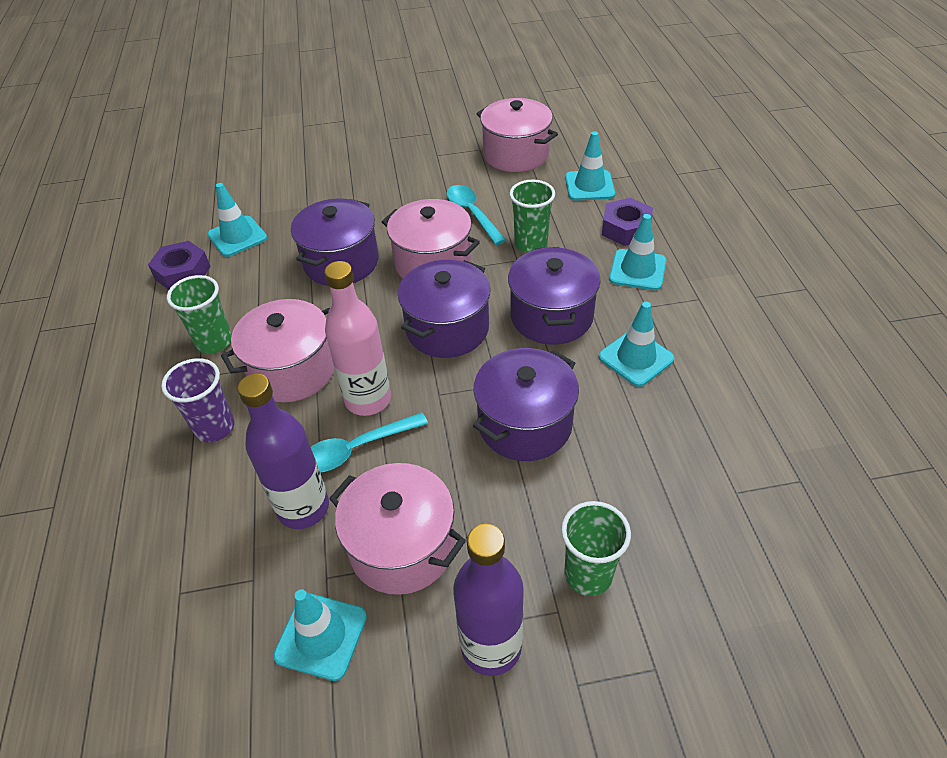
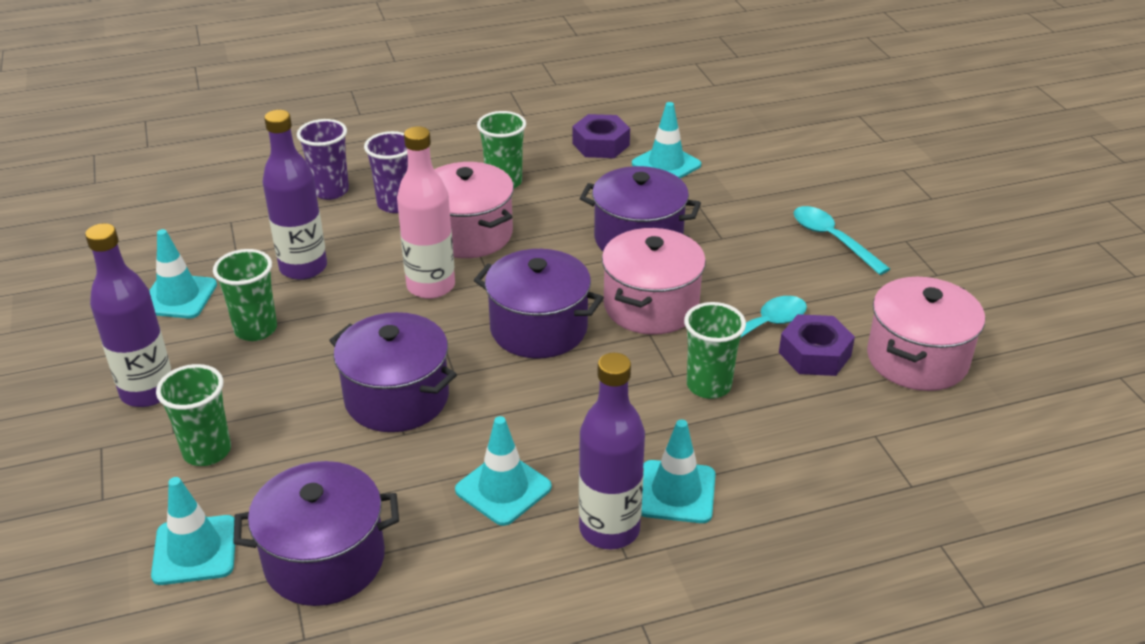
camera: 80 degrees right, 10 degrees down
turquoise spoon [311,412,428,472] -> turquoise spoon moved to [794,206,890,275]
pink pot [329,463,466,595] -> green cup [213,249,277,341]
purple pot [508,247,601,345] -> purple pot moved to [233,461,399,606]
turquoise traffic cone [565,131,615,201] -> turquoise traffic cone moved to [151,477,235,585]
purple nut [602,198,653,246] -> purple nut moved to [779,314,855,376]
none -> purple cup [297,119,349,200]
none -> purple bottle [579,353,645,549]

